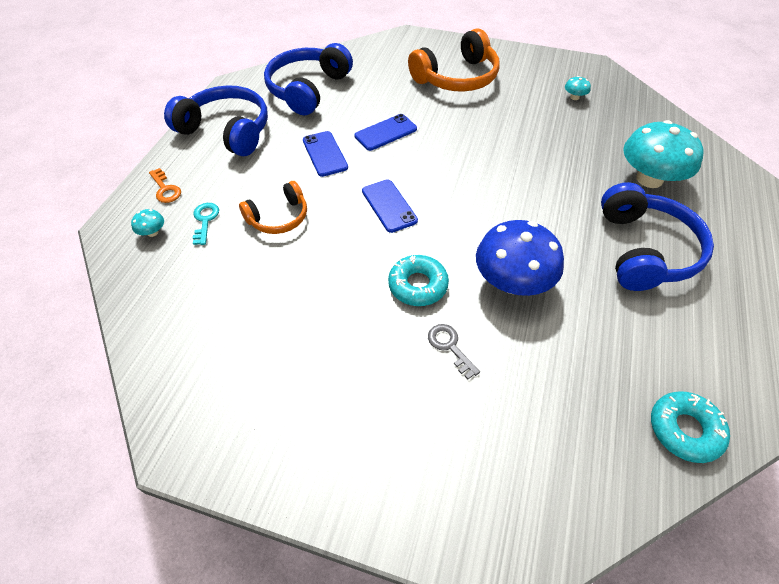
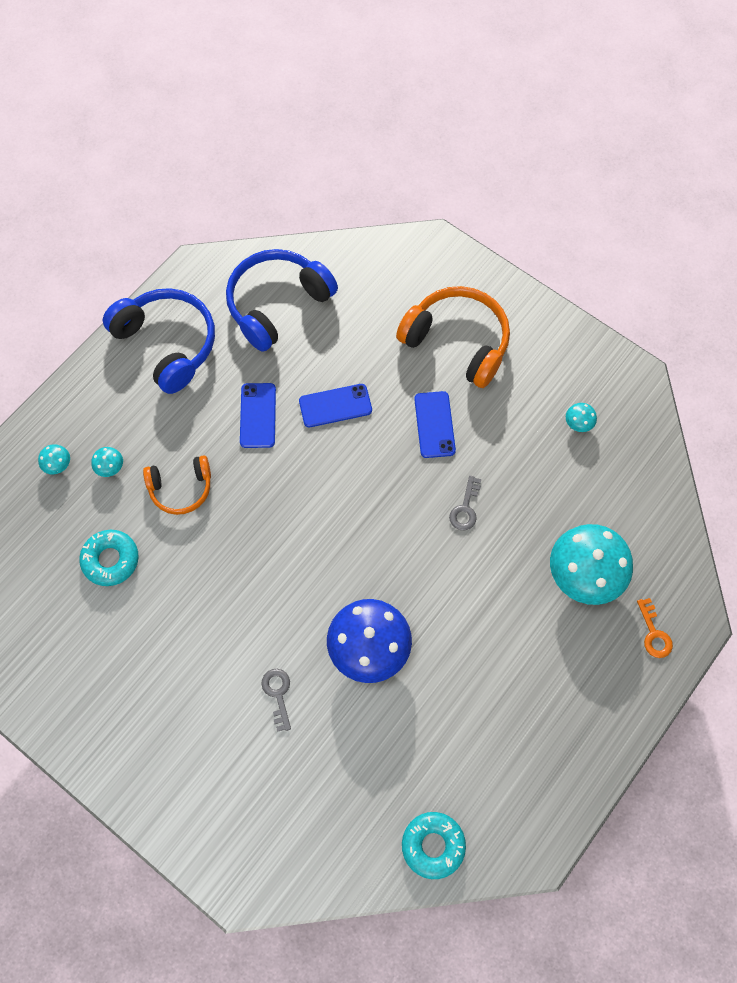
camera: 20 degrees right, 15 degrees up
orange key [149,168,181,203] -> orange key moved to [637,598,673,658]
turquoise key [193,203,219,245] -> turquoise mushroom [91,447,123,477]
blue phone [362,179,418,233] -> blue phone moved to [414,391,456,458]
turquoise donut [388,255,449,306] -> turquoise donut moved to [79,530,139,586]
orange headphones [408,29,500,92] -> orange headphones turned 135 degrees counterclockwise [396,286,510,388]
blue headphones [601,182,714,291] -> none
none -> grey key [449,476,481,530]

